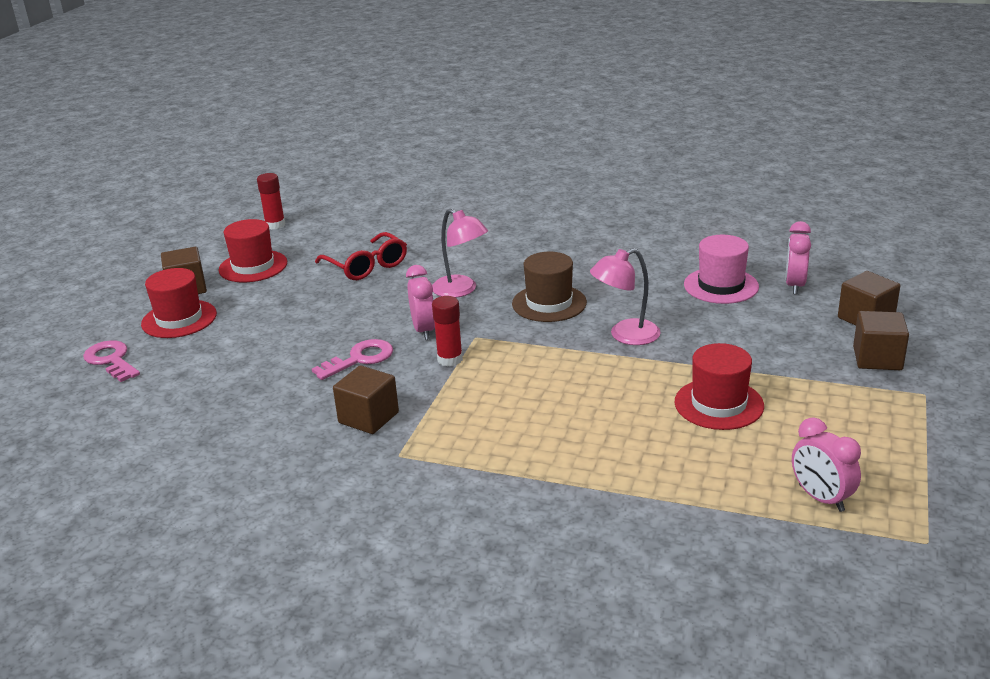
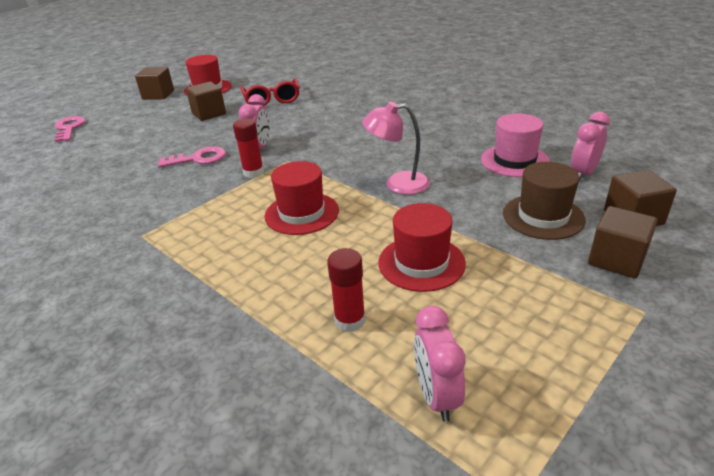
camera: 25 degrees right, 5 degrees up
red hat [141,268,217,338] -> red hat moved to [265,161,339,235]
red glue stick [257,173,286,229] -> red glue stick moved to [327,248,365,332]
brown cube [333,365,399,434] -> brown cube moved to [186,82,226,121]
pink lamp [432,209,488,298] -> none
brown hat [512,252,587,322] -> brown hat moved to [503,162,586,240]

